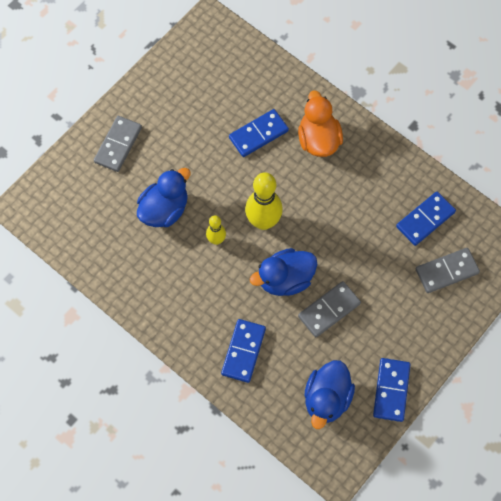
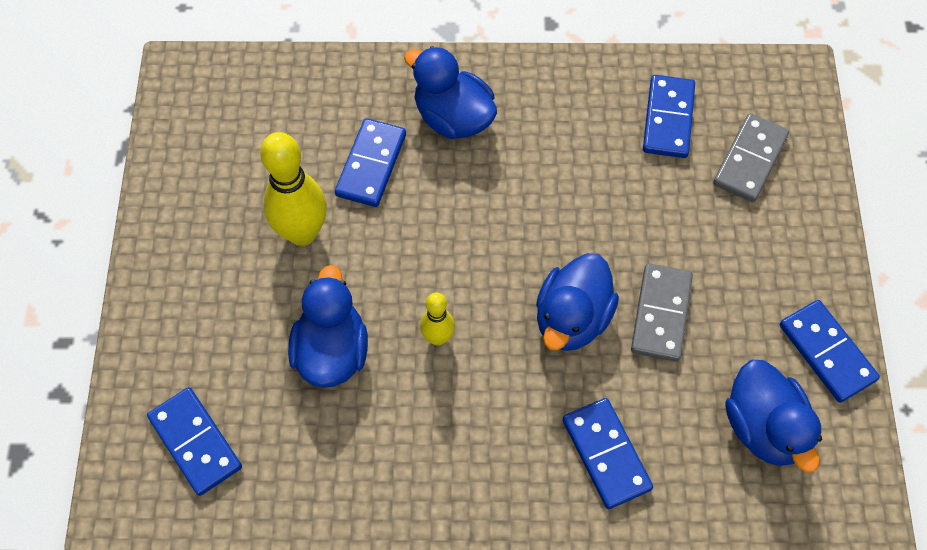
camera: 40 degrees left, 5 degrees down
grey domino [94,116,142,172] -> none
yellow bowling pin [245,172,283,230] -> yellow bowling pin moved to [260,132,327,246]
orange duck [298,90,343,157] -> blue duck [404,46,497,139]
none -> blue domino [147,387,242,496]

